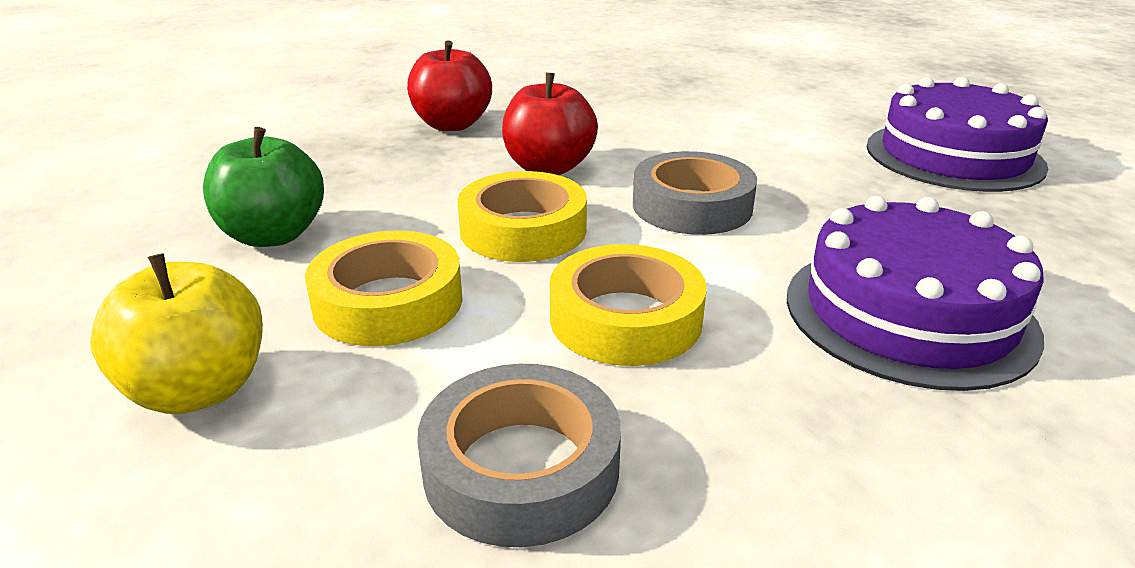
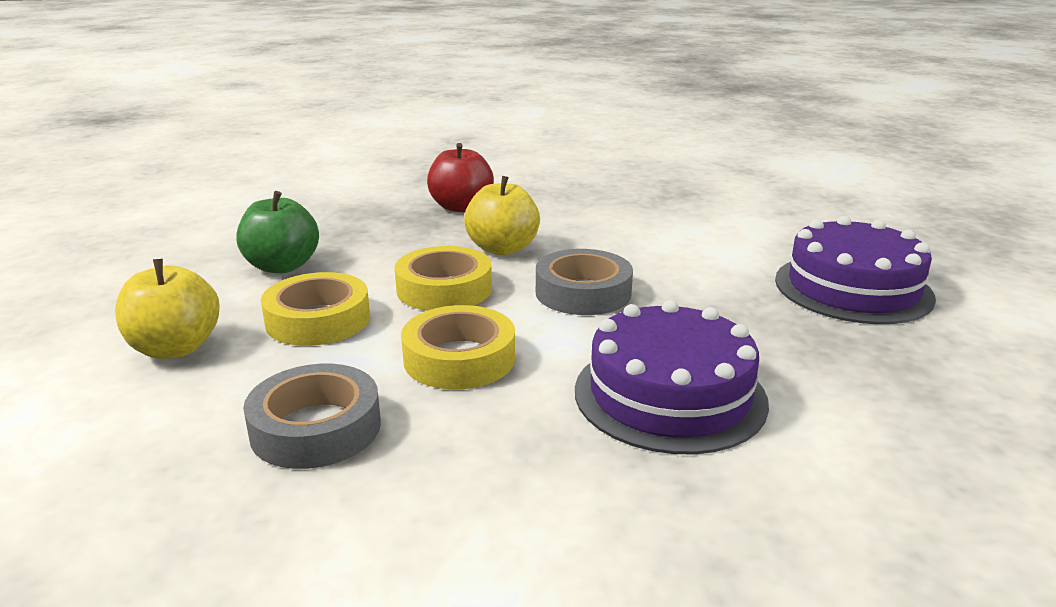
camera: 20 degrees right, 5 degrees down
red apple [502,73,598,175] -> yellow apple [464,176,540,255]

